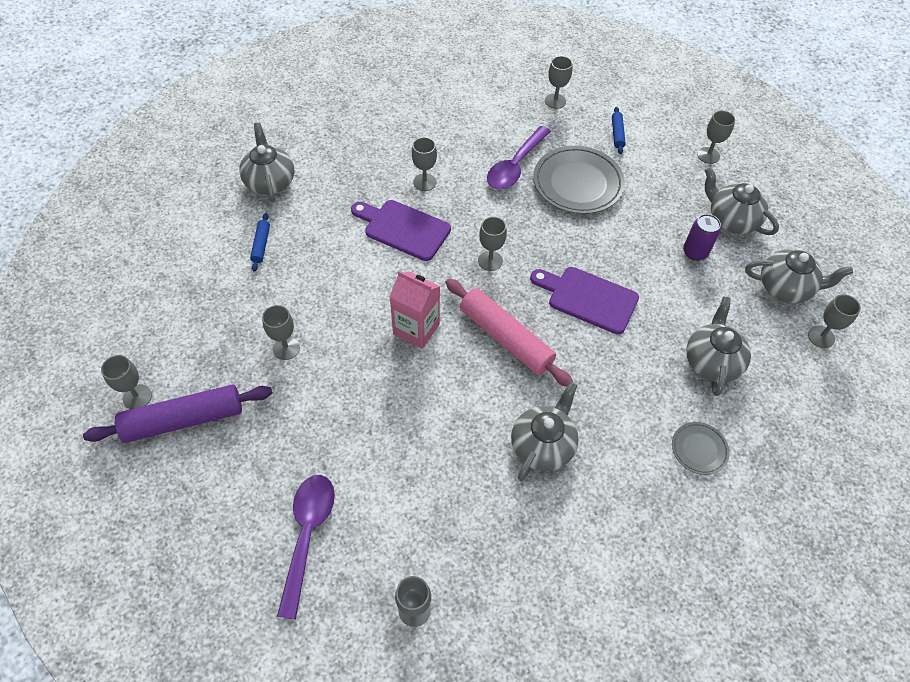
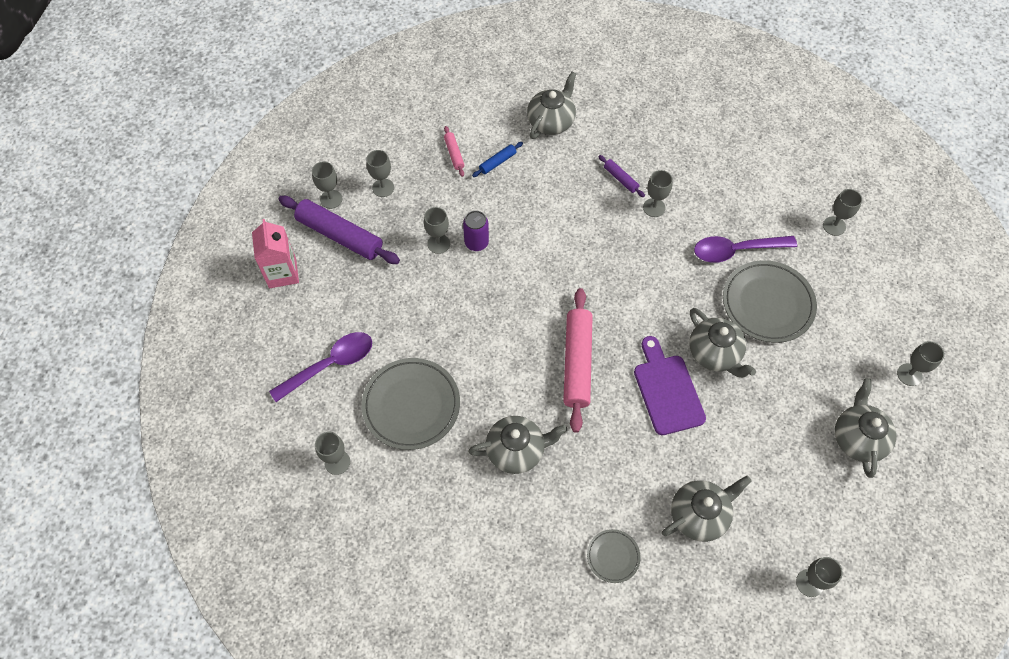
camera: 50 degrees right, 5 degrees up
purple cutting board [351,200,451,261] -> none
pink carton [390,271,440,349] -> pink carton moved to [252,219,299,288]
grey goblet [478,216,507,271] -> grey goblet moved to [366,150,394,197]
blue rolling pin [612,107,626,154] -> none
purple can [683,214,721,261] -> purple can moved to [463,211,489,251]
grey teapot [745,249,853,303] -> grey teapot moved to [689,308,756,378]
none -> grey plate [361,358,460,450]
none -> pink rolling pin [444,126,464,177]
none -> purple rolling pin [598,155,645,197]

